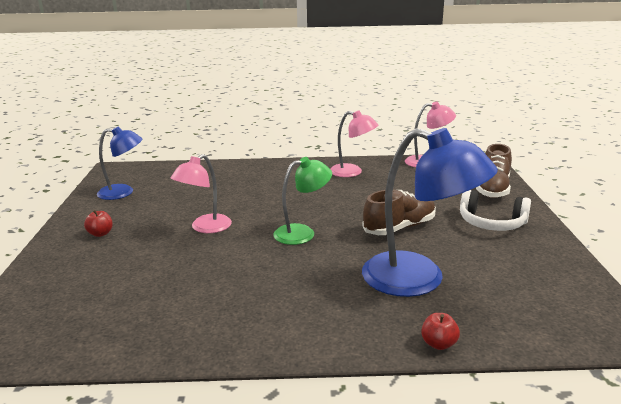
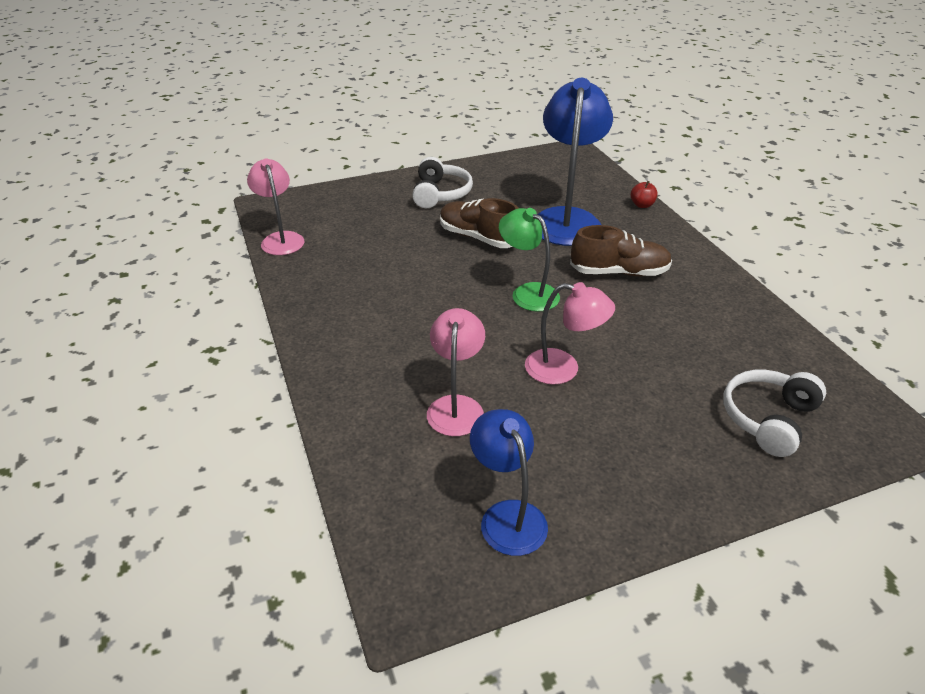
camera: 110 degrees left, 15 degrees up
red apple [84,210,113,237] -> none
pink lamp [330,111,379,177] -> pink lamp moved to [427,308,485,436]
brown shoe [476,144,512,198] -> brown shoe moved to [570,225,672,277]
none -> white headphones [723,370,826,457]

